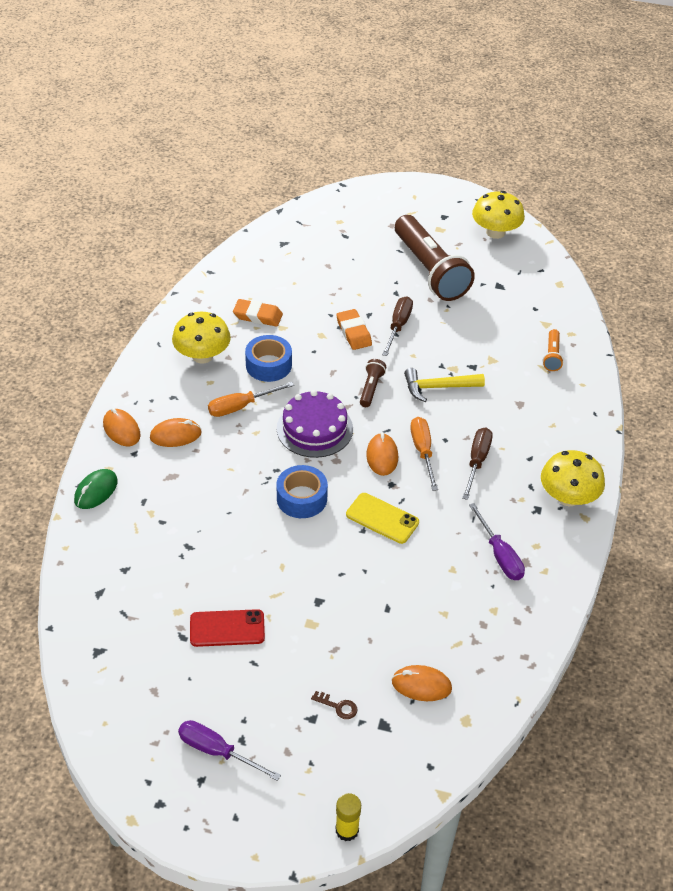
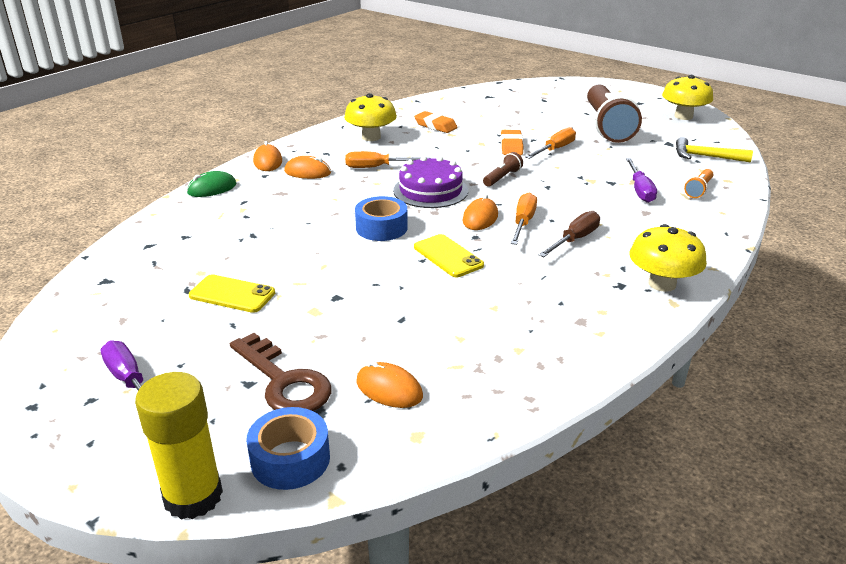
camera: 25 degrees right, 15 degrees down
red phone [190,609,265,647] -> yellow phone [189,274,275,313]
blue tape [245,335,292,382] -> blue tape moved to [246,407,330,490]
brown key [311,691,357,719] -> brown key [230,333,332,411], size x2.46
yellow glue stick [335,793,361,841] -> yellow glue stick [135,372,223,519], size x1.82
brown screwdriver [382,296,413,356] -> orange screwdriver [525,127,576,159]
yellow hammer [404,368,485,402] -> yellow hammer moved to [676,137,753,162]
purple screwdriver [469,503,525,580] -> purple screwdriver moved to [626,158,657,203]

